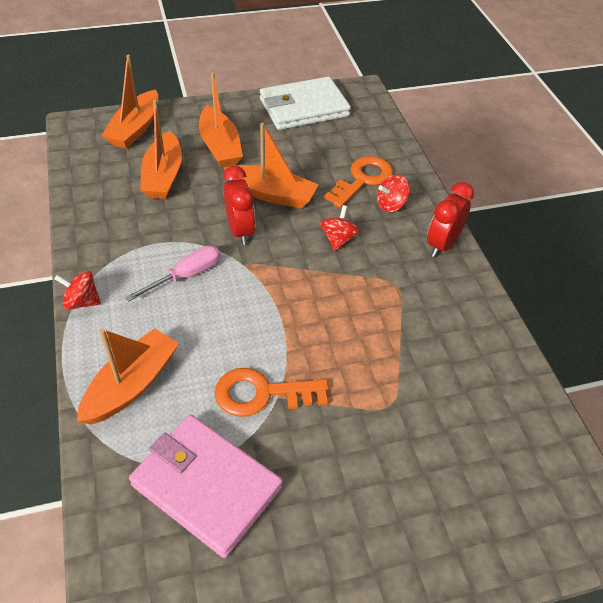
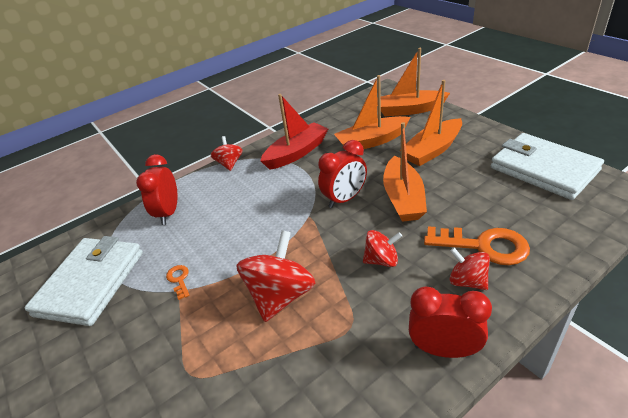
camera: 75 degrees right, 10 degrees down
orange boat [77,328,179,424] -> red clock [136,154,178,225]
pink screwdriver [125,246,221,302] -> none
pink wallet [129,414,283,558] -> white wallet [25,236,143,326]
orange key [214,368,329,417] -> orange key [166,265,190,300], size x0.47
none -> red spinning top [236,230,315,322]
none -> red boat [260,94,328,170]

